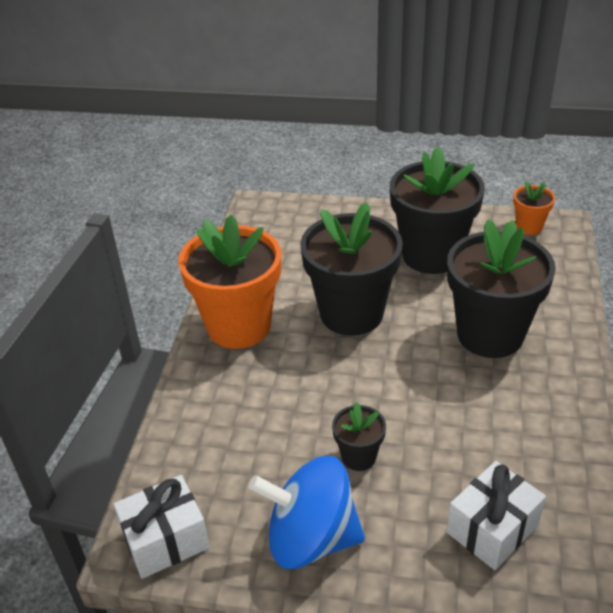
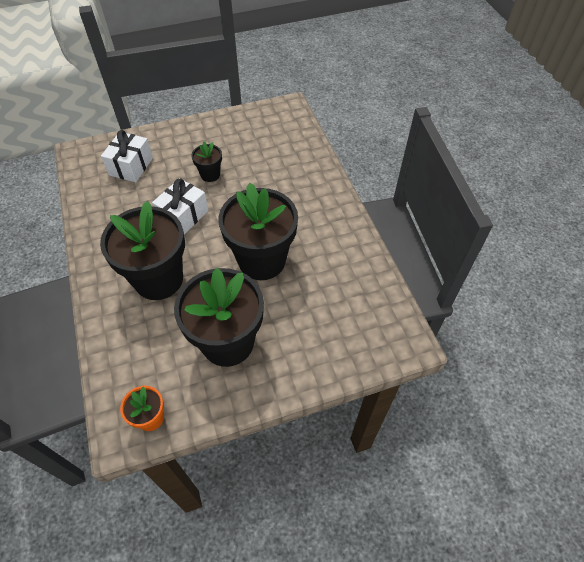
camera: 150 degrees right, 15 degrees up
white gift [113,475,210,579] -> white gift moved to [152,178,209,234]
orange flower pot [178,215,281,349] -> none
blue spinning top [249,456,365,569] -> none

